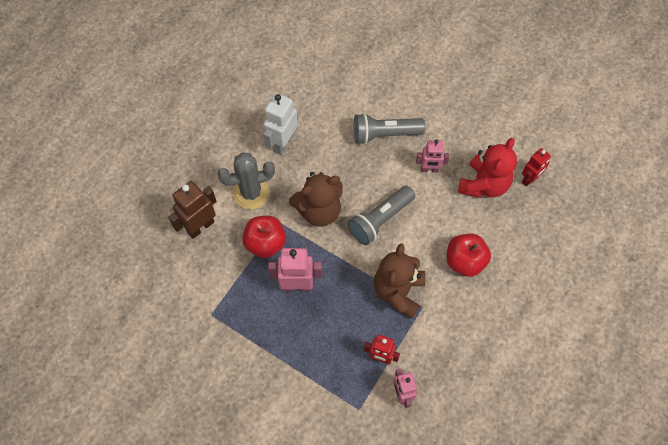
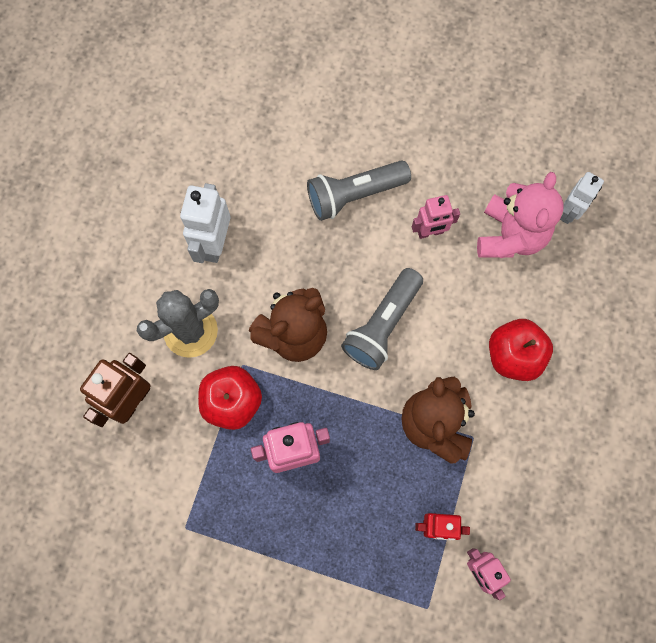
camera: 15 degrees left, 10 degrees up
red teddy bear [458,138,517,198] -> pink teddy bear [477,172,563,258]
red robot [522,148,551,187] -> white robot [560,172,604,224]

